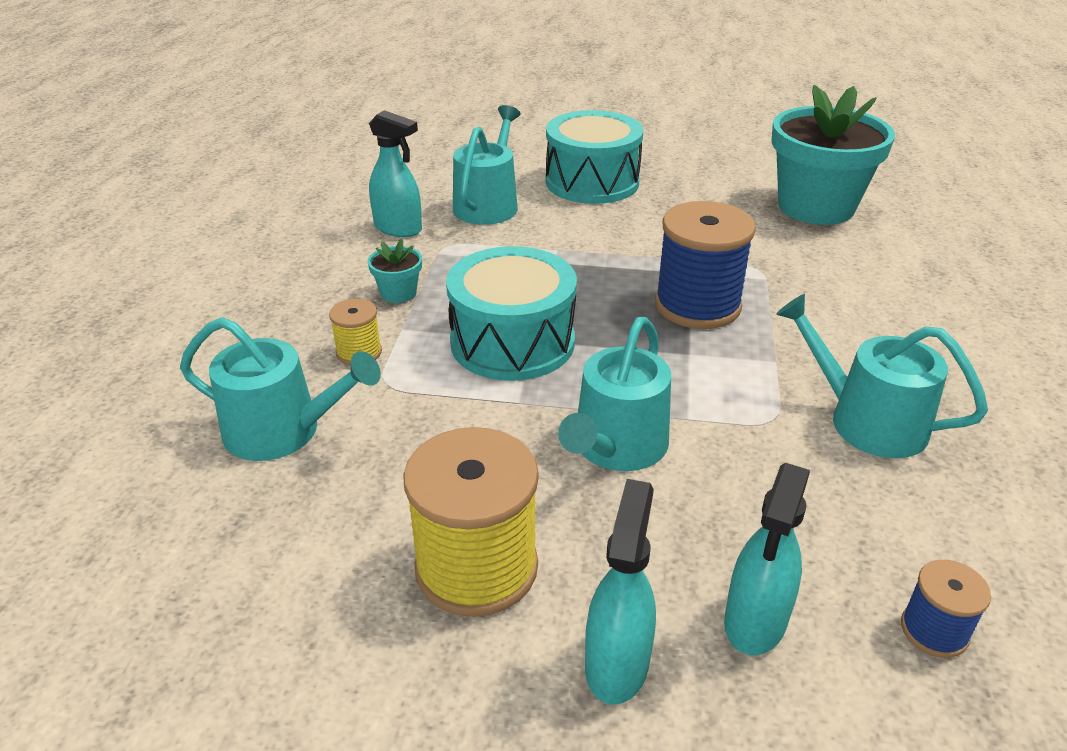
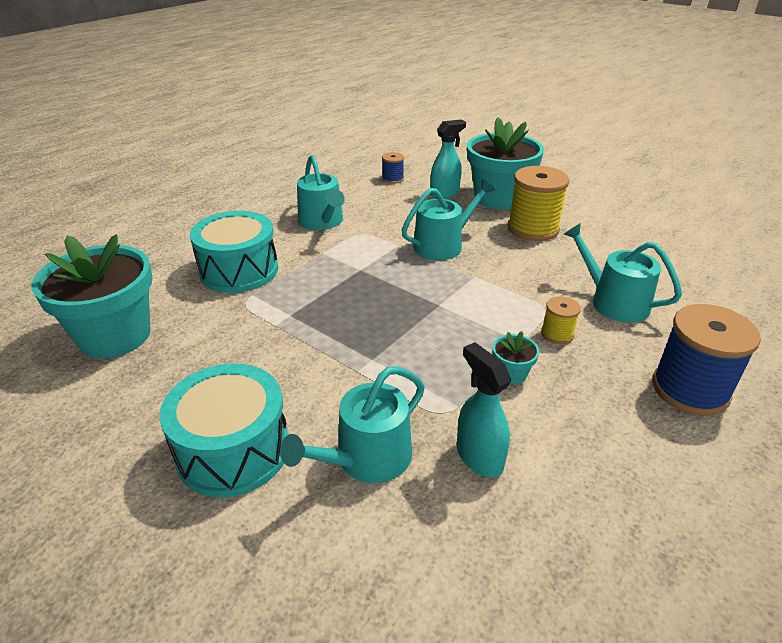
camera: 150 degrees left, 0 degrees up
turquoise drum [446,246,577,381] -> turquoise drum moved to [190,211,278,293]
turquoise spray bottle [585,479,656,705] -> turquoise flower pot [467,117,544,210]
blue spool [655,201,756,329] -> blue spool moved to [652,304,761,416]

